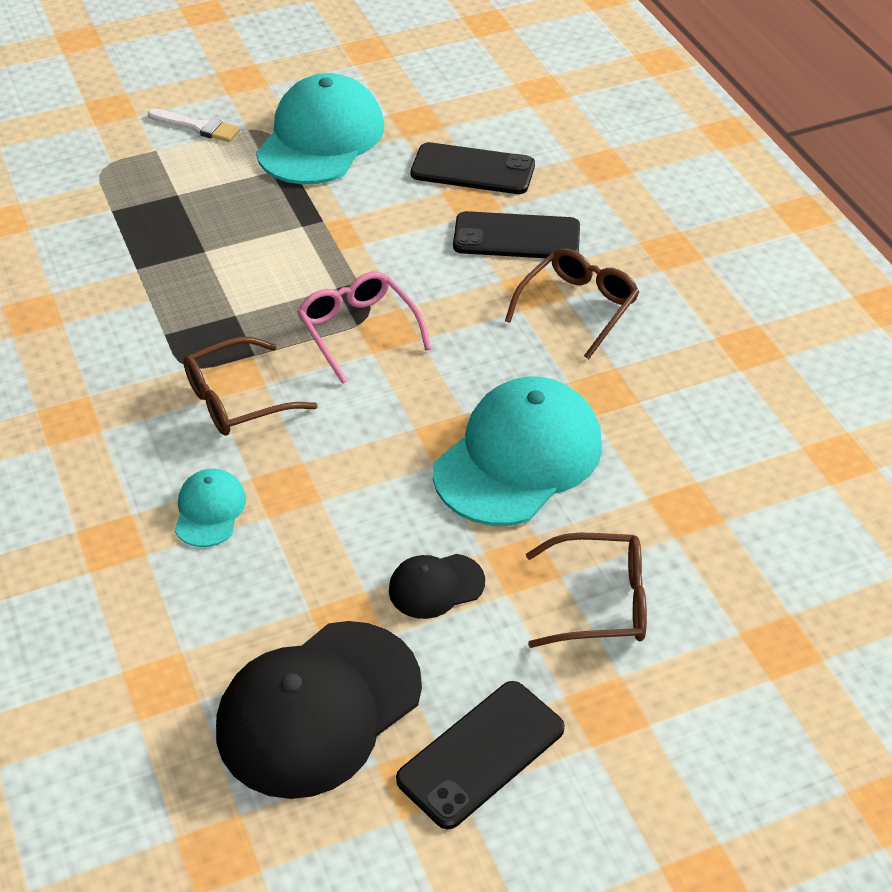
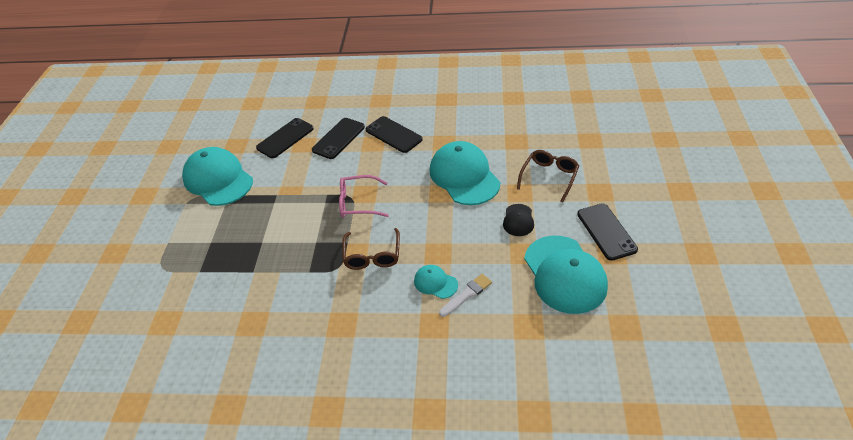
camera: 60 degrees left, 0 degrees up
white brush [147,109,240,142] -> white brush moved to [439,274,492,317]
black cap [216,621,422,799] -> turquoise cap [524,236,608,314]
brown glasses [505,248,639,359] -> black phone [366,116,423,153]

